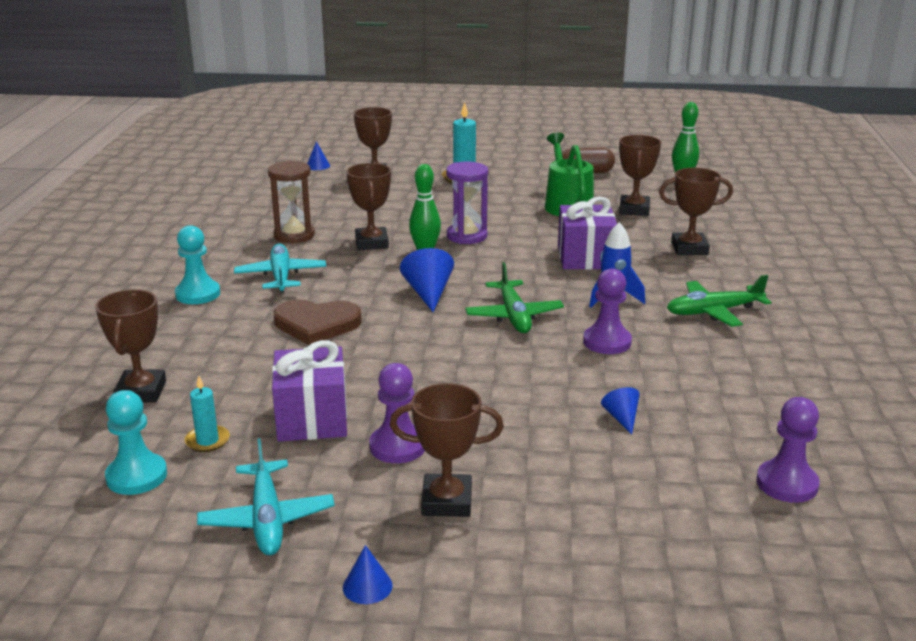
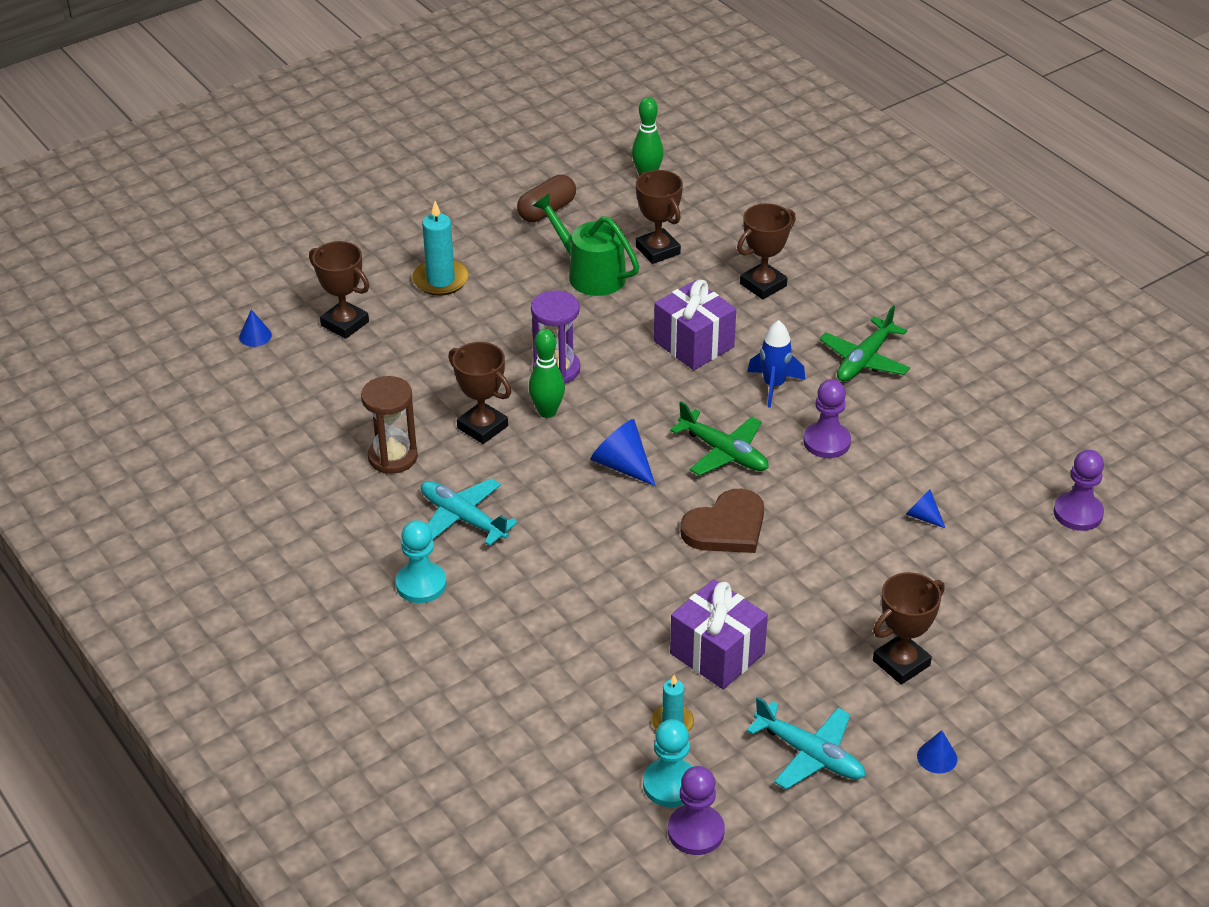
camera: 40 degrees left, 15 degrees up
brown trophy [95,289,166,403] -> none
brown heart [274,299,362,345] -> brown heart moved to [680,489,764,553]
purple pawn [369,363,425,463] -> purple pawn moved to [668,766,725,855]

